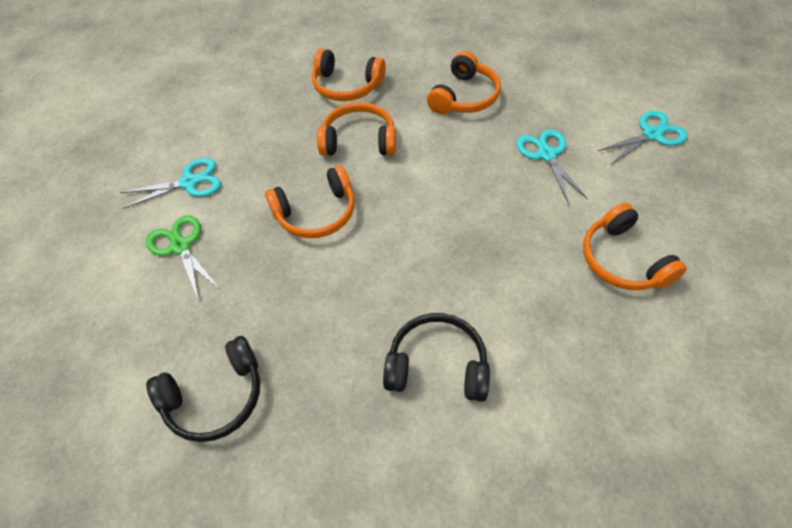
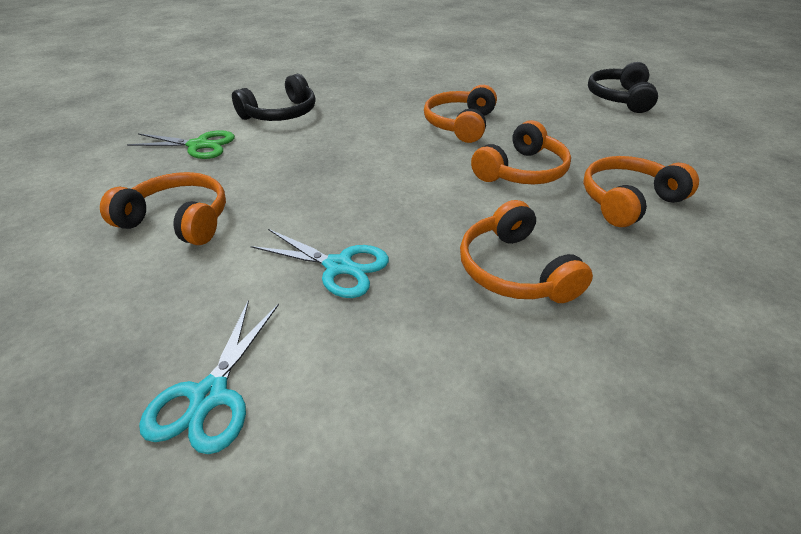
camera: 130 degrees right, 15 degrees down
turquoise scissors [120,158,221,209] -> none
green scissors [146,215,221,300] -> green scissors moved to [127,130,235,159]
black headphones [146,336,260,442] -> black headphones moved to [588,62,658,113]

